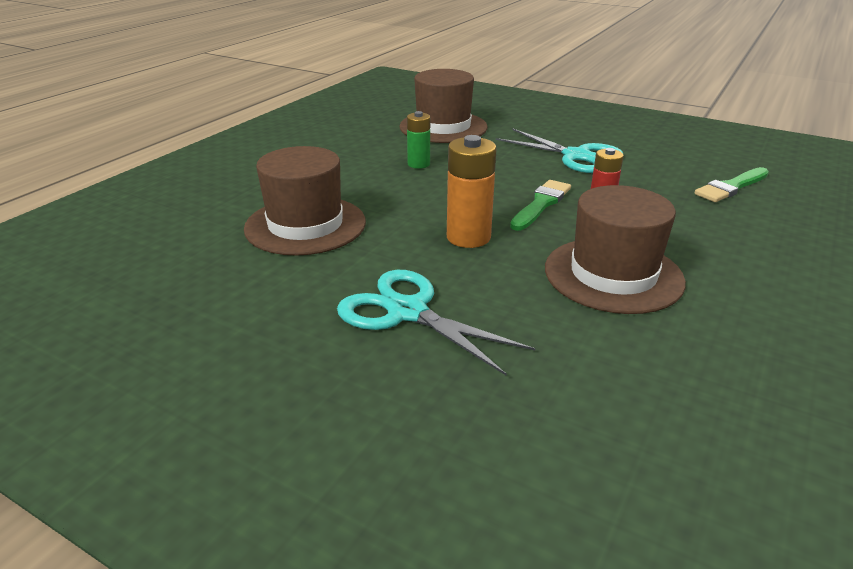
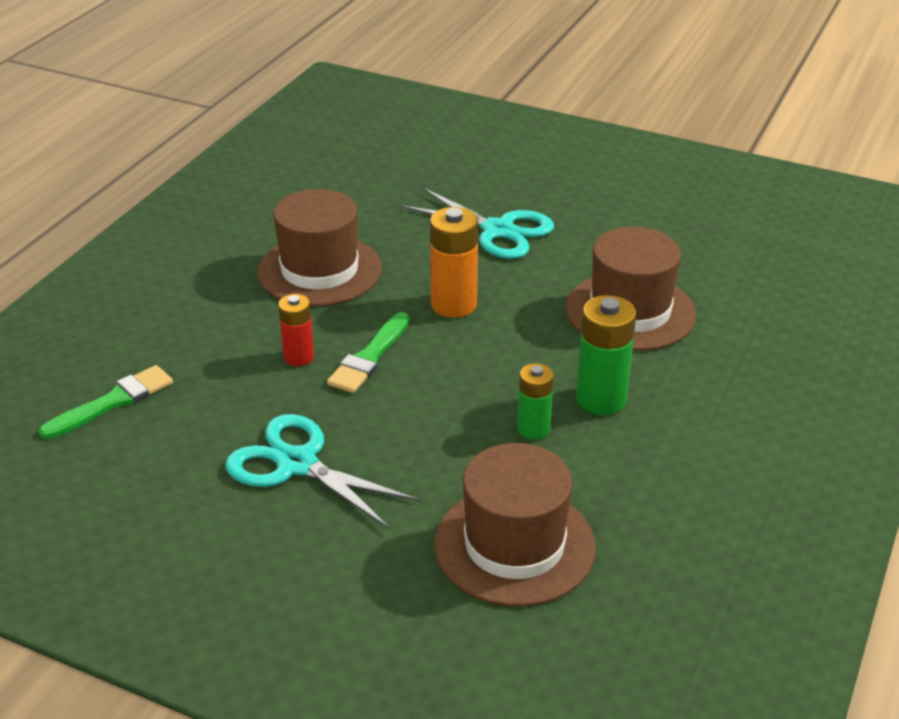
camera: 175 degrees right, 5 degrees up
none -> green battery [576,295,636,415]

